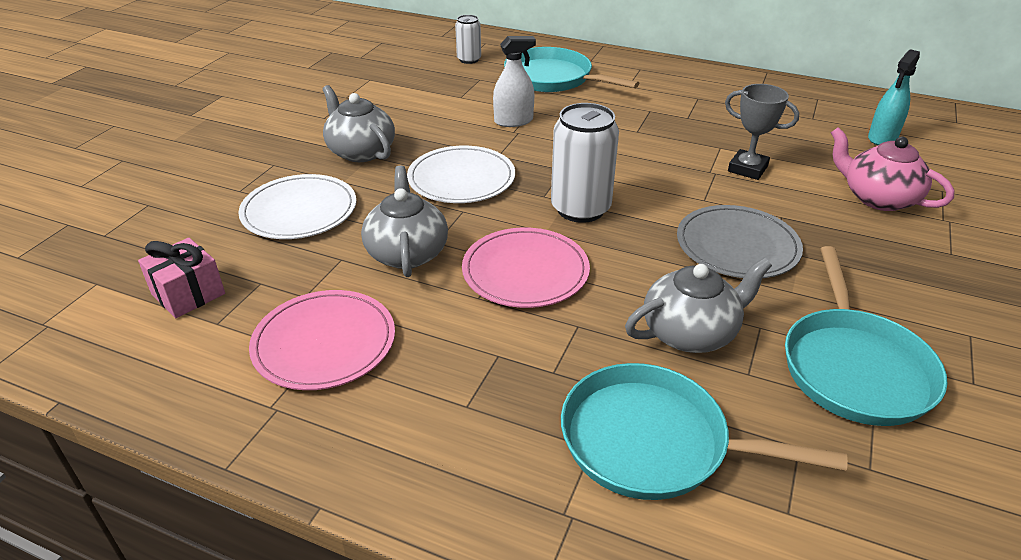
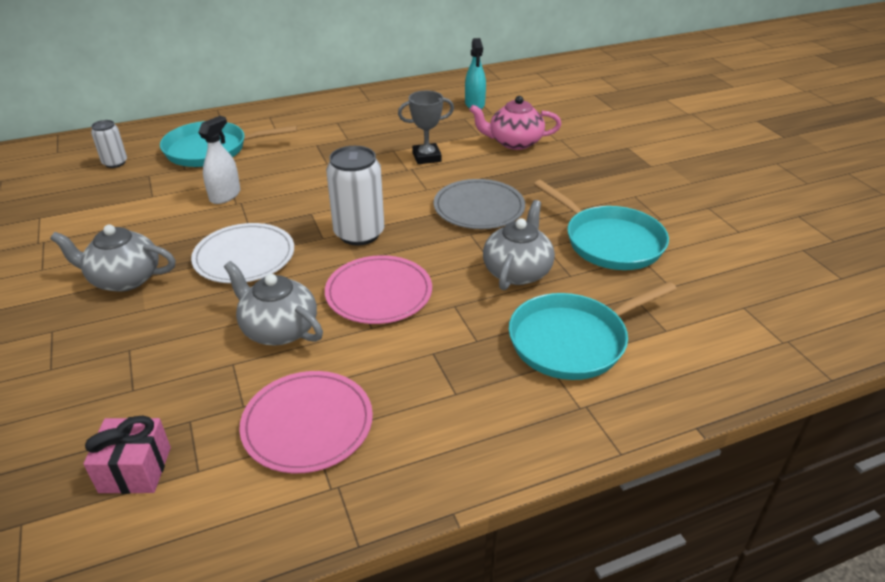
camera: 45 degrees left, 0 degrees up
white plate [238,174,356,239] -> none

